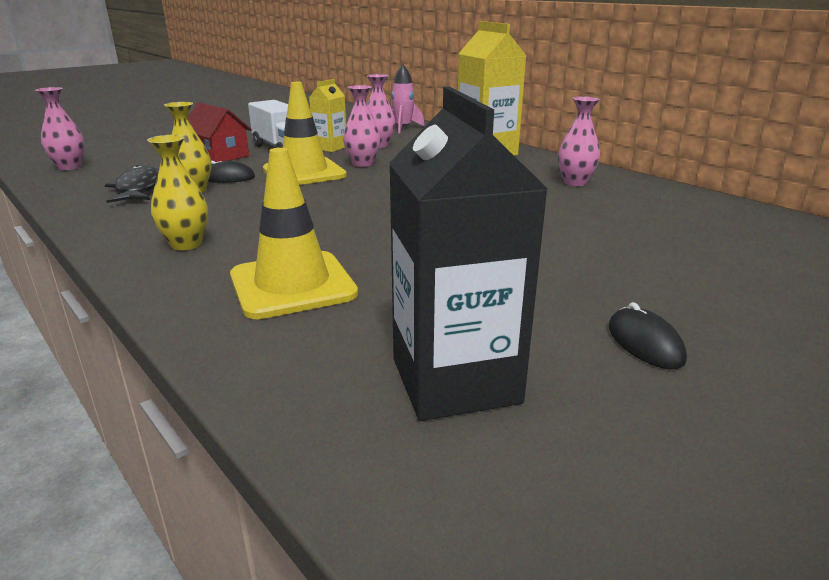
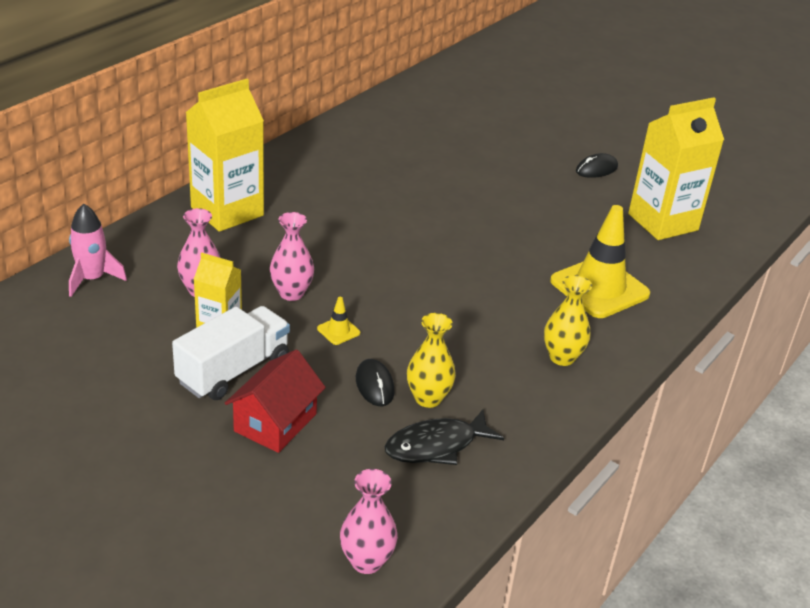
camera: 105 degrees left, 10 degrees up
yellow traffic cone [263,82,347,185] -> yellow traffic cone [317,297,360,345], size x0.41
black carton [389,87,548,421] -> yellow carton [628,97,724,240]
pink vase [558,96,600,186] -> none

